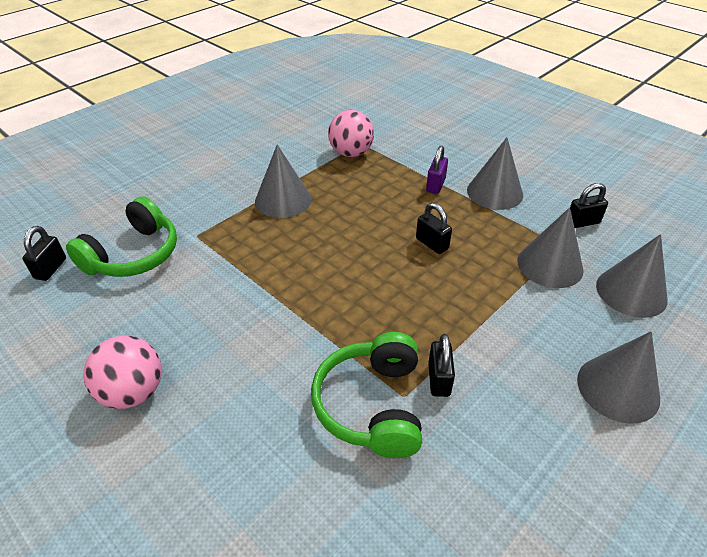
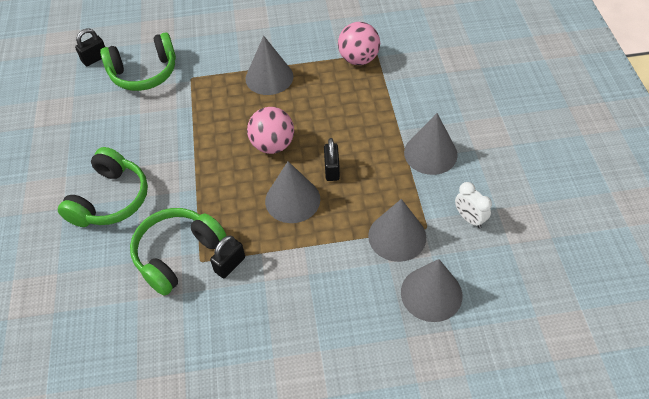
camera: 40 degrees right, 10 degrees up
pink ball [83,336,162,409] -> pink ball moved to [247,107,294,154]
purple padlock [426,146,448,194] -> none
black padlock [570,183,608,228] -> white clock [455,182,492,228]
grey cone [577,331,660,424] -> grey cone moved to [265,161,320,223]
none -> green headphones [58,147,148,227]

